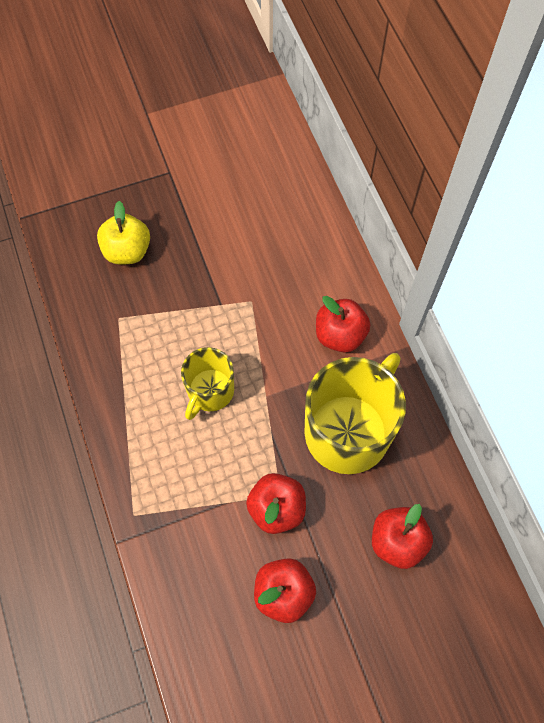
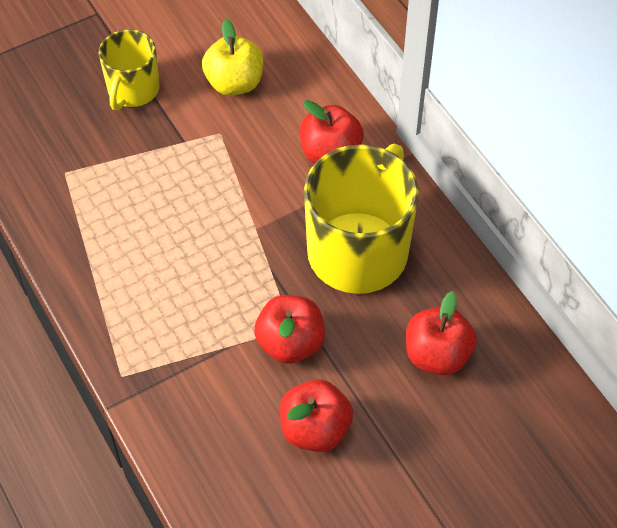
camera: 10 degrees left, 10 degrees down
yellow apple [97,201,150,265] -> yellow apple moved to [202,19,263,96]
yellow mug [181,347,234,420] -> yellow mug moved to [99,29,160,111]

